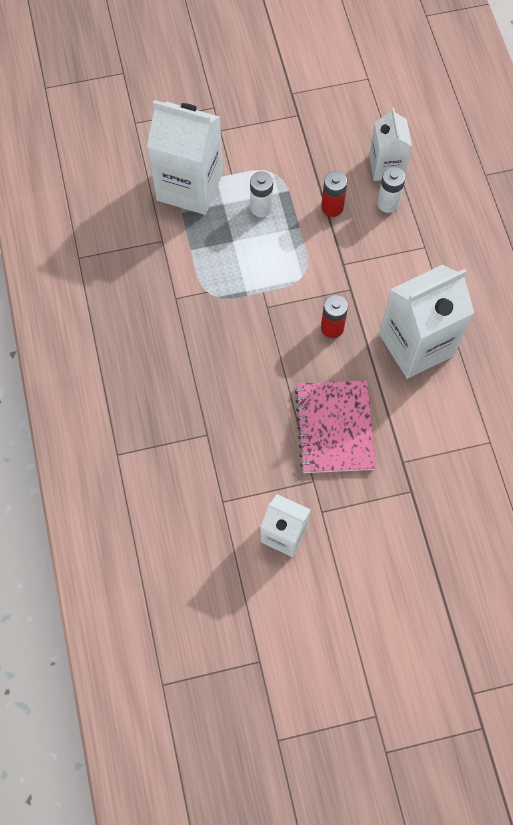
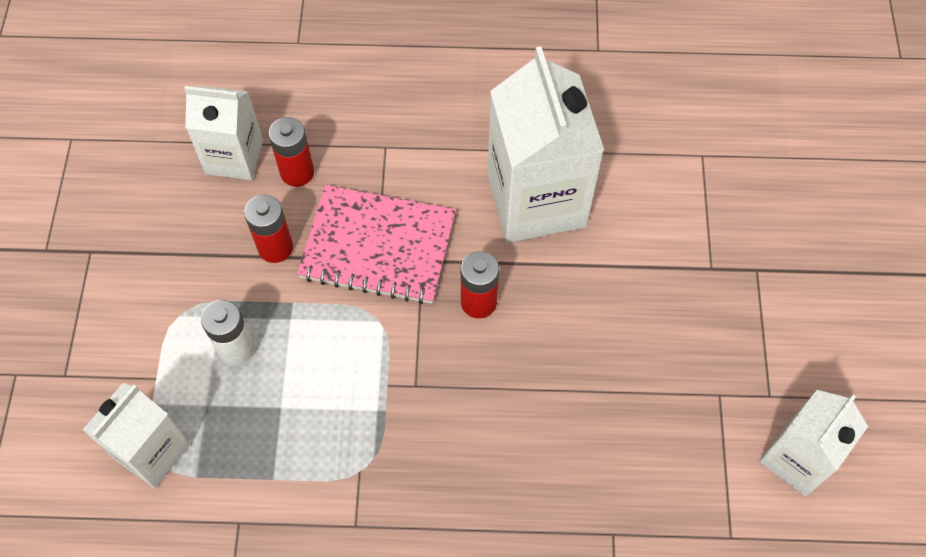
camera: 75 degrees left, 5 degrees down
white carton [147,100,223,215] -> white carton [83,383,190,488], size x0.60
pink notebook [295,380,376,473] -> pink notebook moved to [297,185,456,304]
white battery [377,167,406,213] -> red battery [269,117,314,187]

